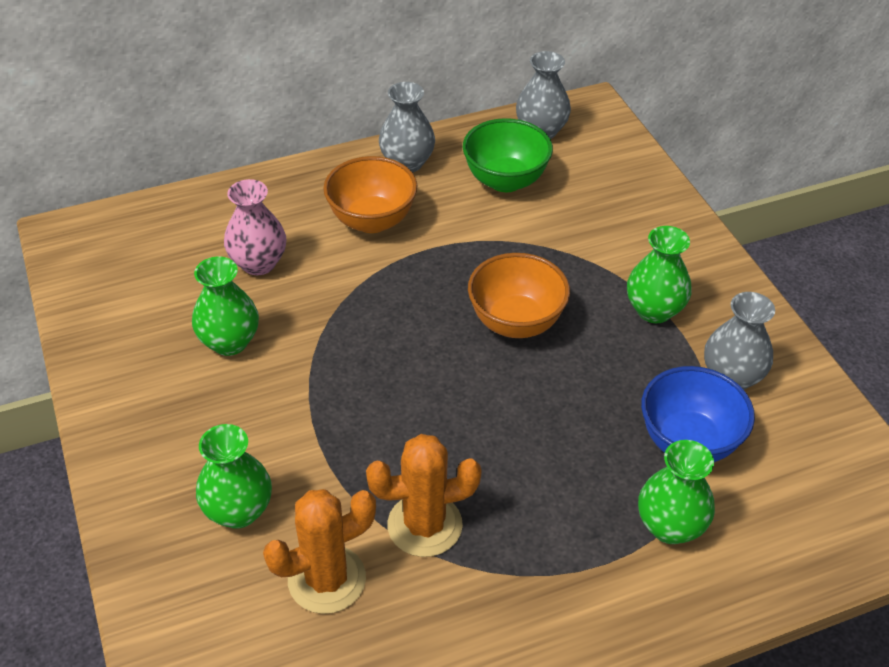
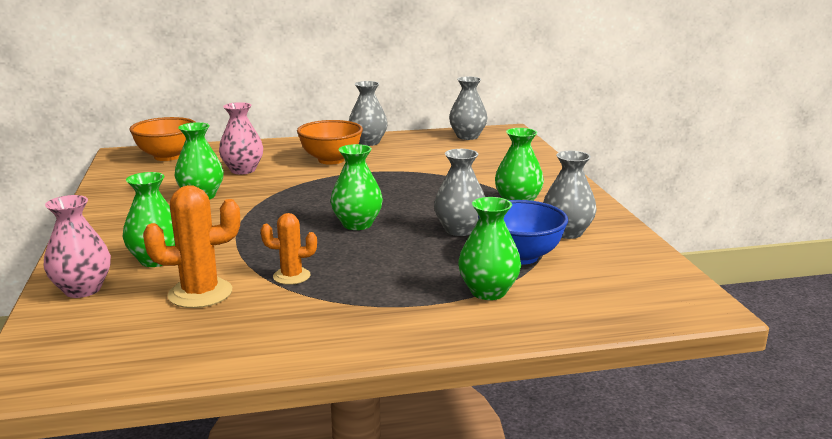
camera: 10 degrees right, 25 degrees down
orange cactus [366,434,482,557] -> orange cactus [261,213,317,285], size x0.62
green bowl [463,118,553,192] -> none
orange bowl [468,253,570,338] -> orange bowl moved to [129,117,195,161]
none -> pink vase [44,195,111,298]
none -> green vase [330,144,383,230]
none -> grey vase [434,149,485,236]

